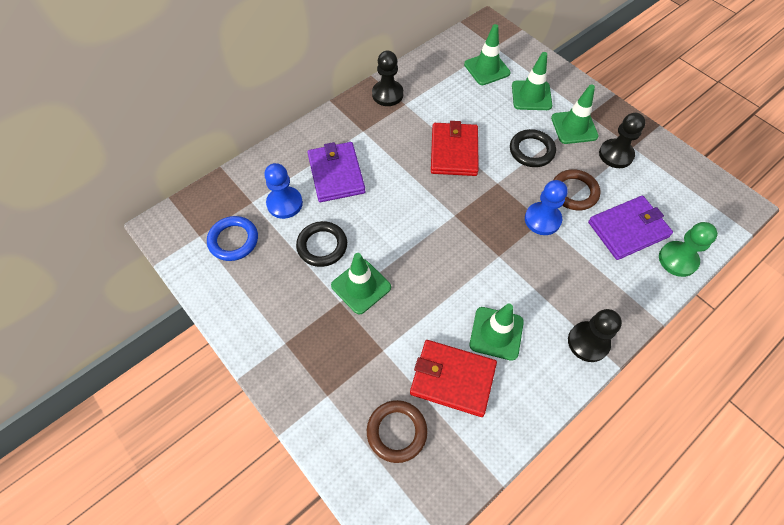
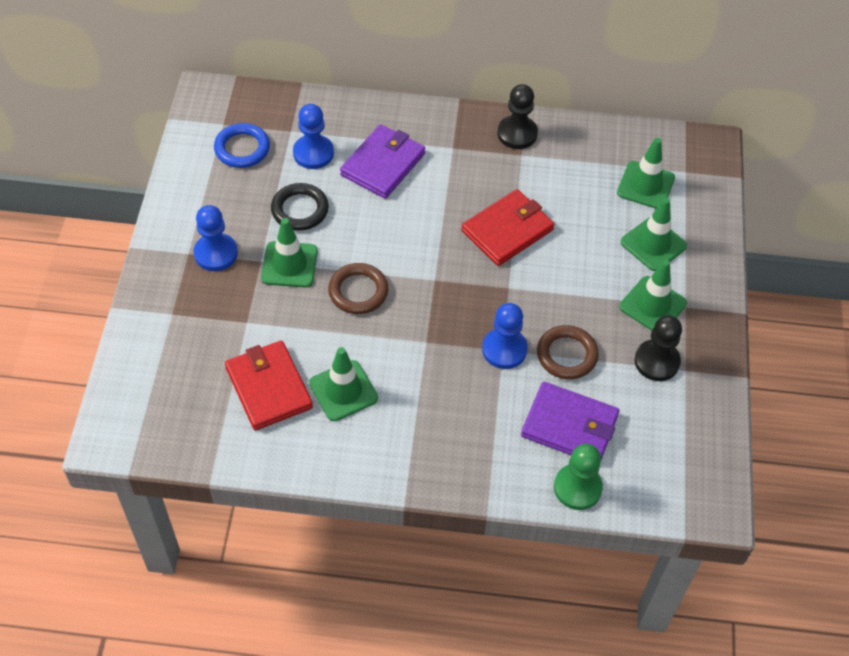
camera: 45 degrees right, 5 degrees down
brown ring [367,400,427,463] -> brown ring moved to [328,263,388,314]
black ring [510,129,556,167] -> none
black pawn [568,309,622,362] -> none
none -> blue pawn [194,205,238,271]

